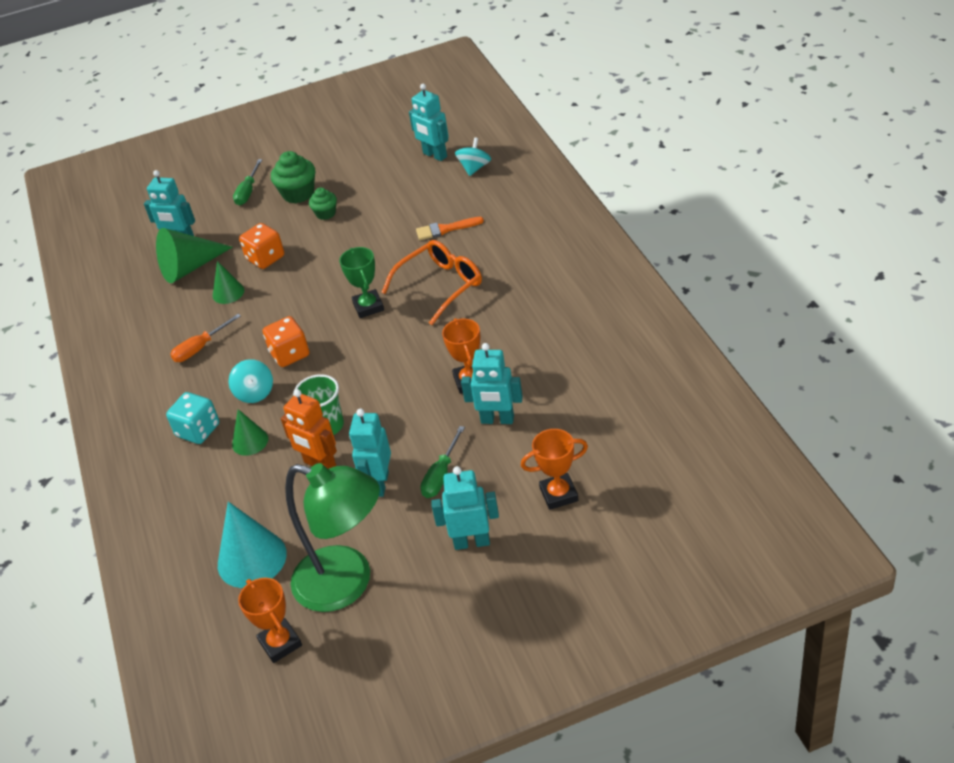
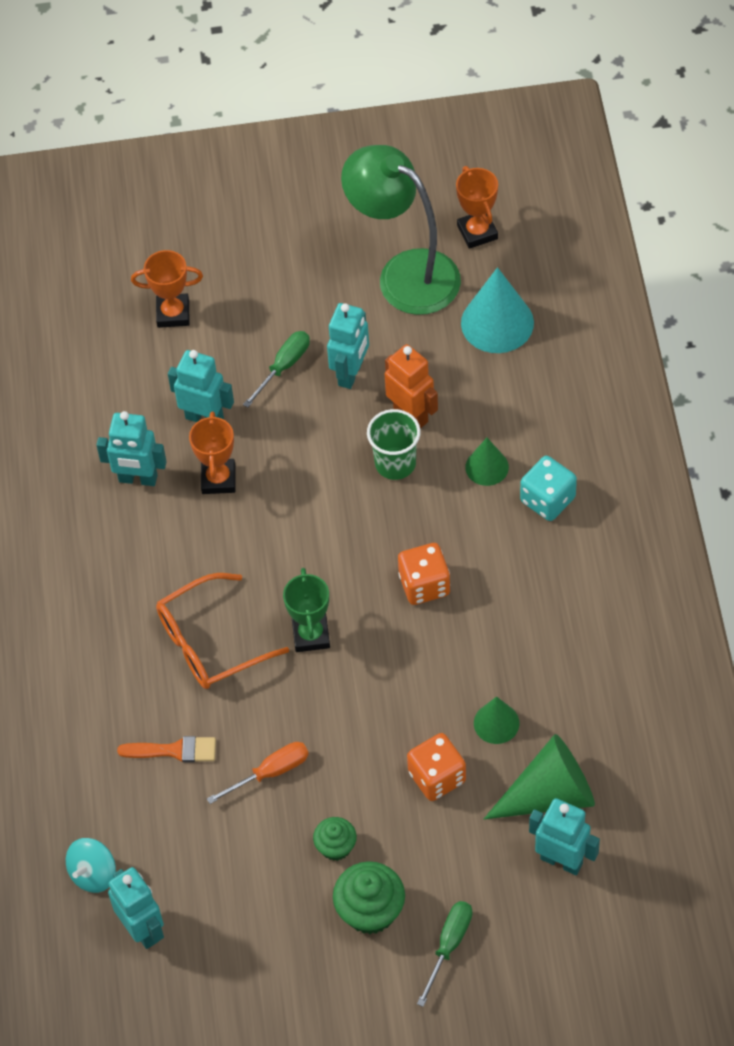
camera: 170 degrees left, 15 degrees up
orange screwdriver [170,314,241,362] -> orange screwdriver moved to [207,742,308,804]
turquoise spinning top [229,359,273,403] -> none
turquoise robot [431,466,499,550] -> turquoise robot moved to [96,411,167,486]

